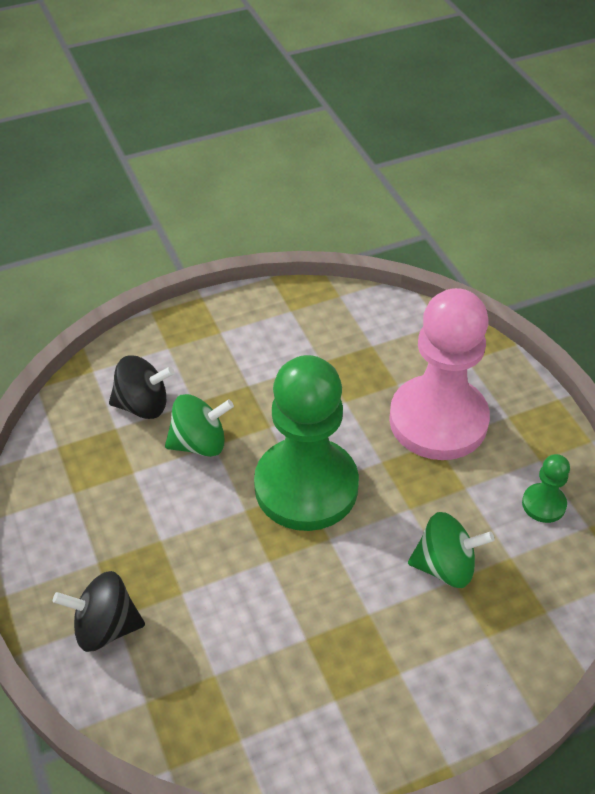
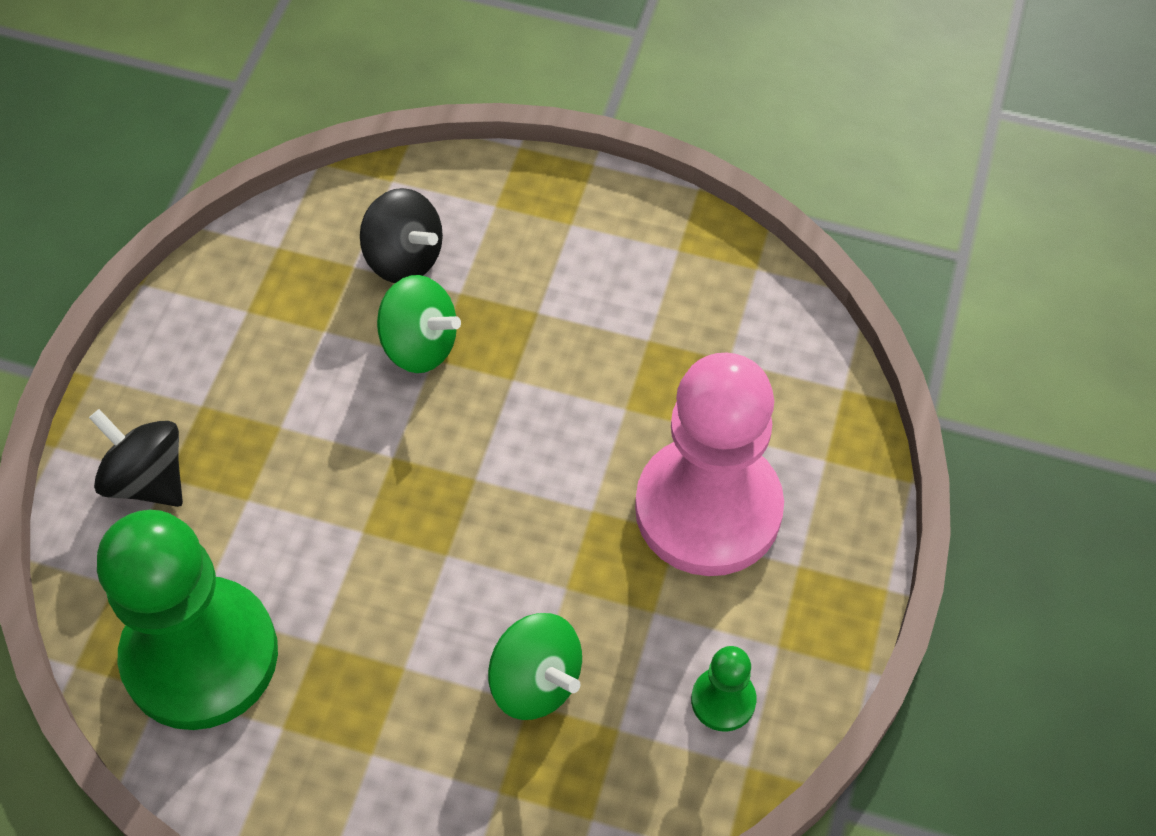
camera: 40 degrees right, 10 degrees up
green pawn [254,355,359,531] -> green pawn moved to [97,510,278,730]

